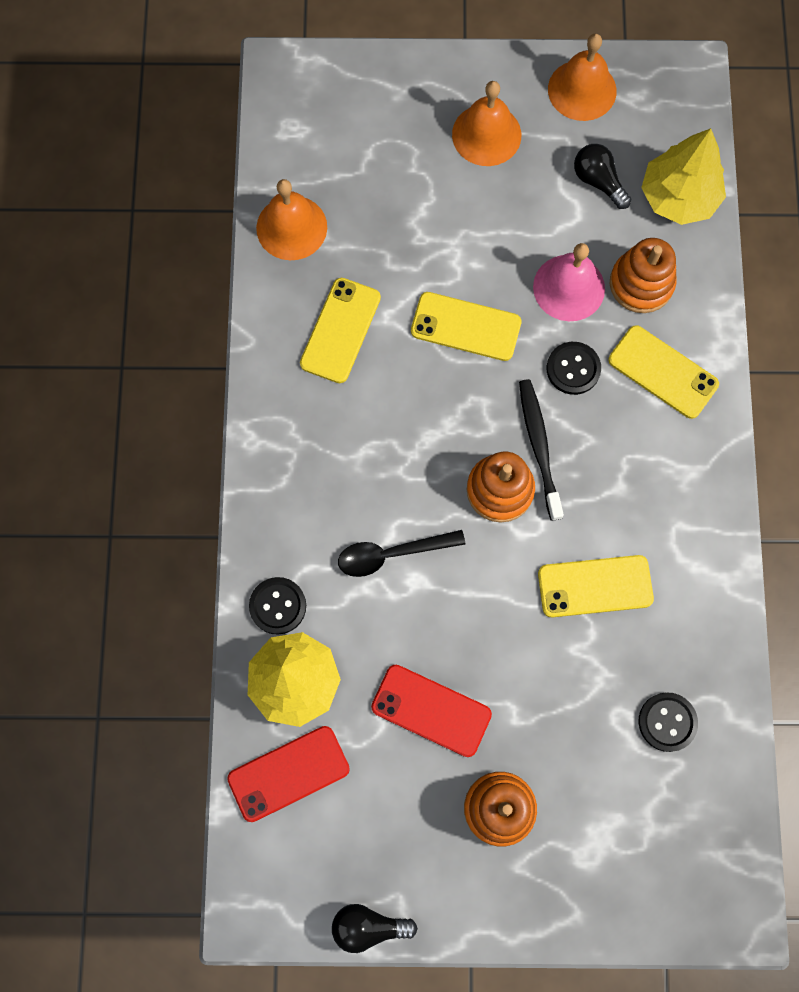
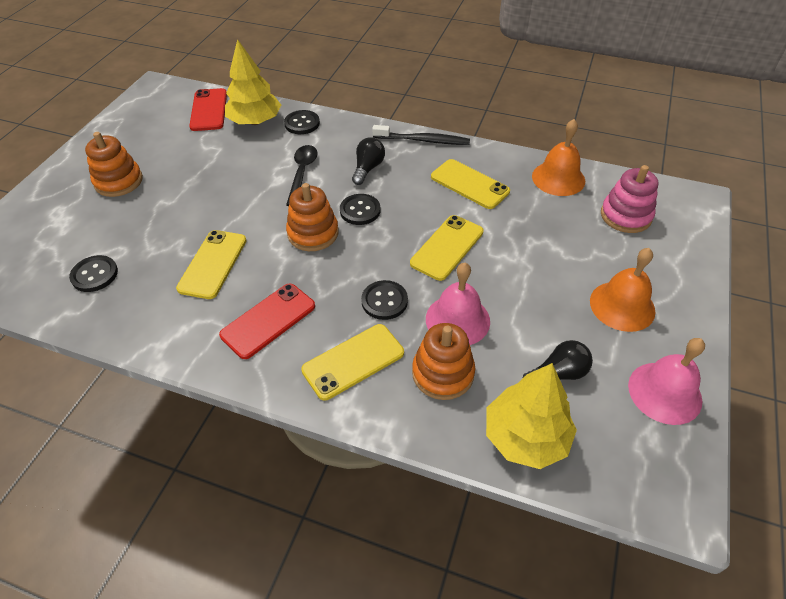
camera: 110 degrees right, 25 degrees down
black light bulb [332,904,418,953] -> black light bulb moved to [352,137,385,185]
red phone [371,665,492,757] -> red phone moved to [219,283,315,359]
black toothbrush [519,379,564,521] -> black toothbrush moved to [372,125,470,145]
orange bell [548,34,617,121] -> pink bell [628,338,705,425]
none -> black button [340,194,380,225]
none -> pink stacking toy [601,165,658,233]

